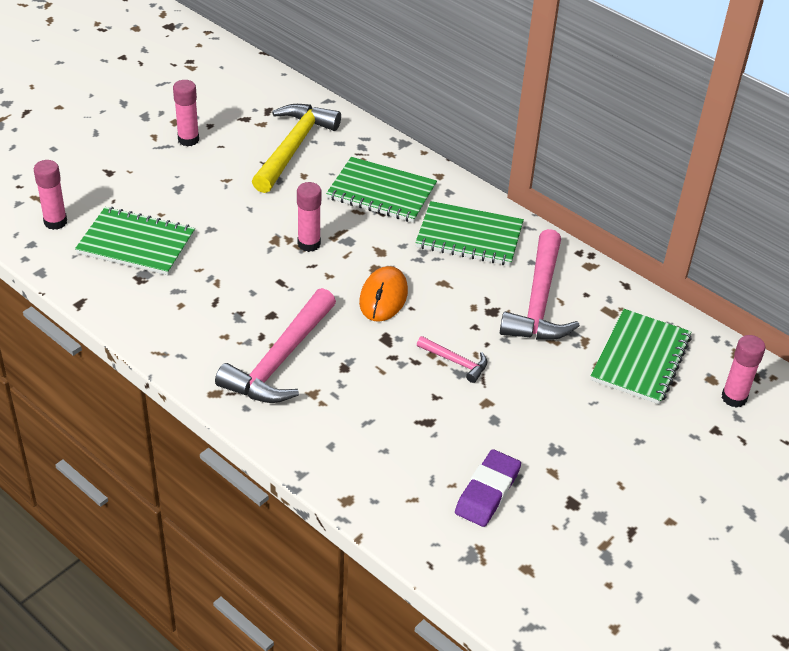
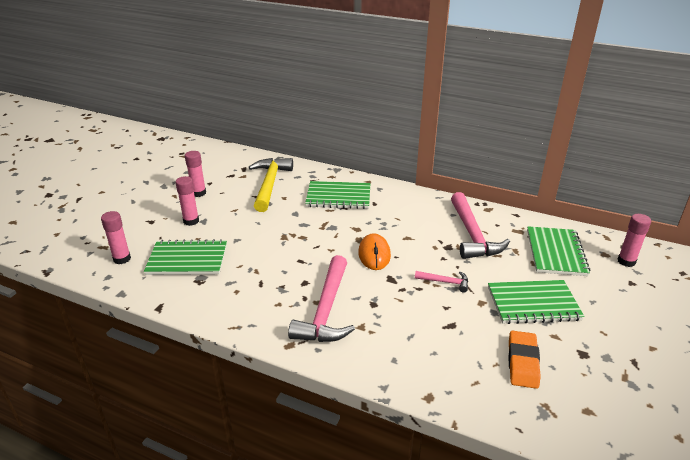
camera: 15 degrees left, 10 degrees down
pink glue stick [297,182,321,252] -> pink glue stick moved to [175,176,199,226]
green notebook [415,201,524,266] -> green notebook moved to [488,280,584,324]
purple eraser [455,449,521,527] -> orange eraser [508,331,541,389]

